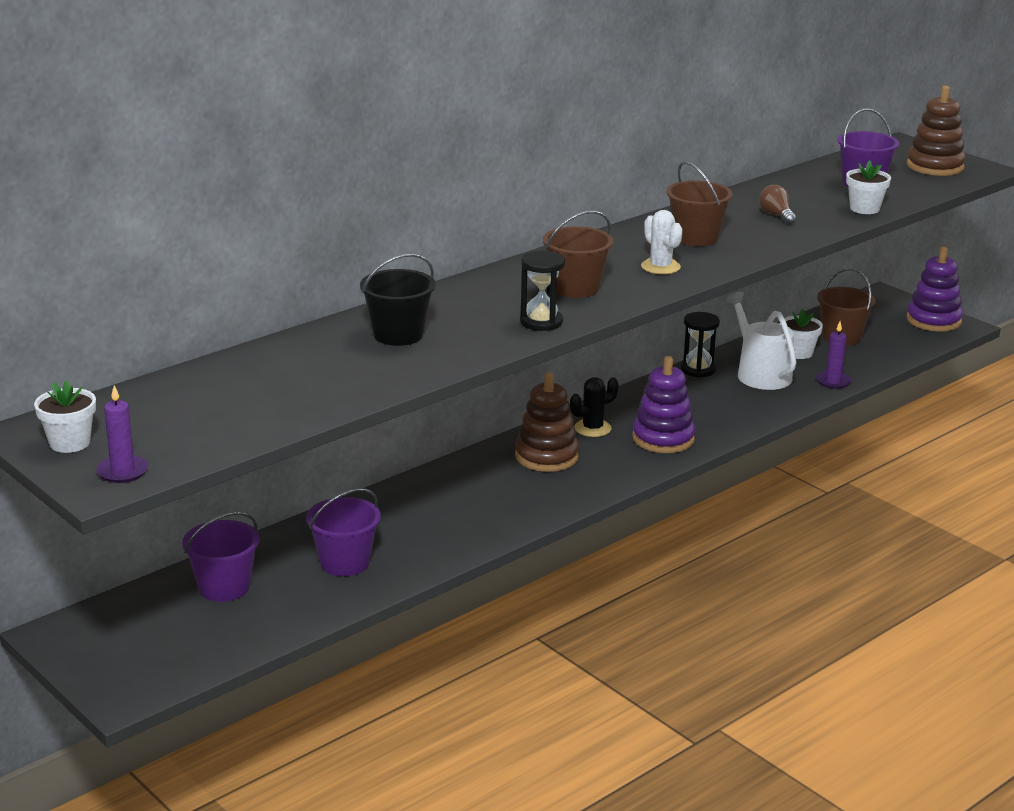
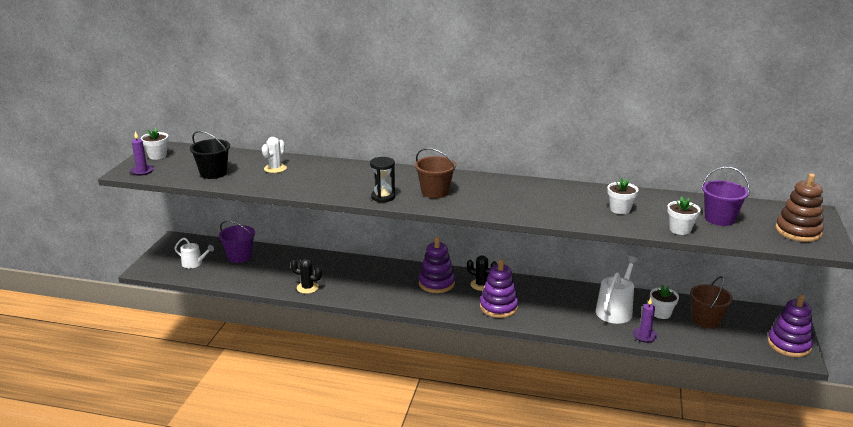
camera: 55 degrees right, 0 degrees up
purple bucket [306,488,381,576] -> none
black bucket [360,253,436,346] -> black bucket moved to [190,131,230,179]
brown stacking toy [515,372,579,472] -> purple stacking toy [419,237,455,293]
white cactus [641,210,683,274] -> white cactus moved to [262,137,287,173]
brown bucket [666,161,733,246] -> none
black hourglass [681,312,720,377] -> none
brown light bulb [759,185,796,224] -> white flower pot [607,178,638,214]
none -> white watering can [174,238,214,268]
none -> black cactus [291,258,322,294]

